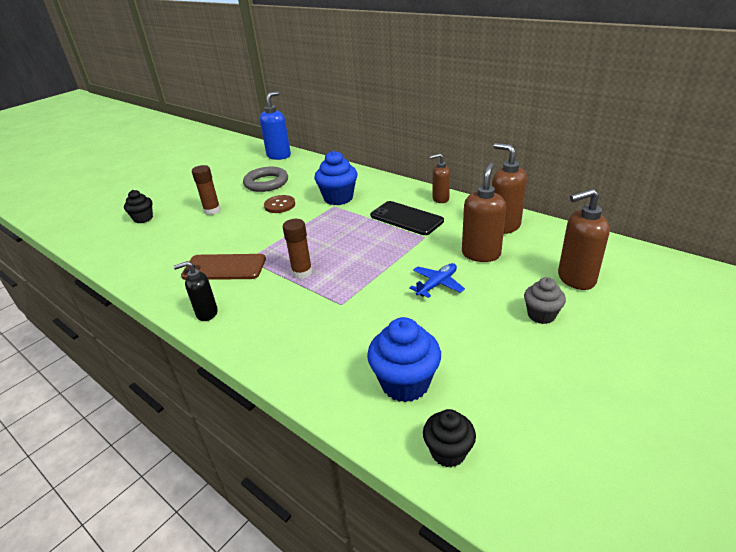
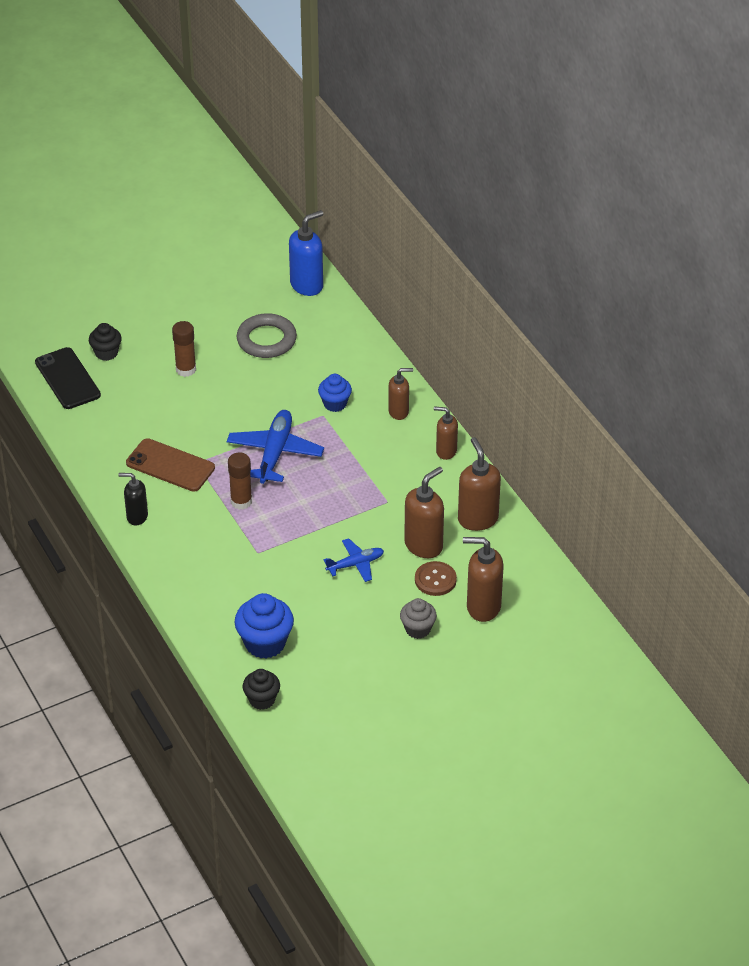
camera: 20 degrees right, 10 degrees up
brown button [264,195,295,213] -> brown button moved to [415,561,457,596]
blue cupcake [314,150,357,205] -> blue cupcake [318,374,352,412], size x0.63
black phone [370,201,444,235] -> black phone moved to [35,347,101,409]
none -> blue plane [227,410,324,484]
none -> brown soap dispenser [388,368,413,420]

